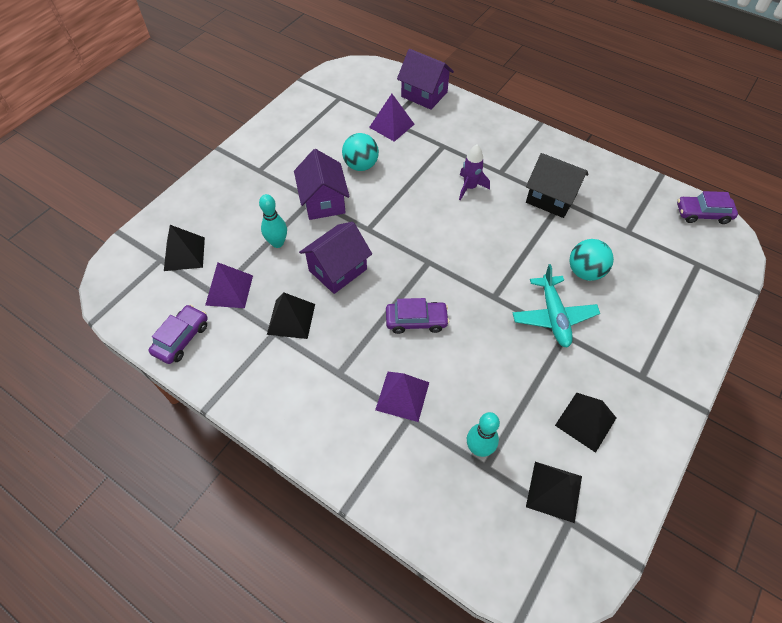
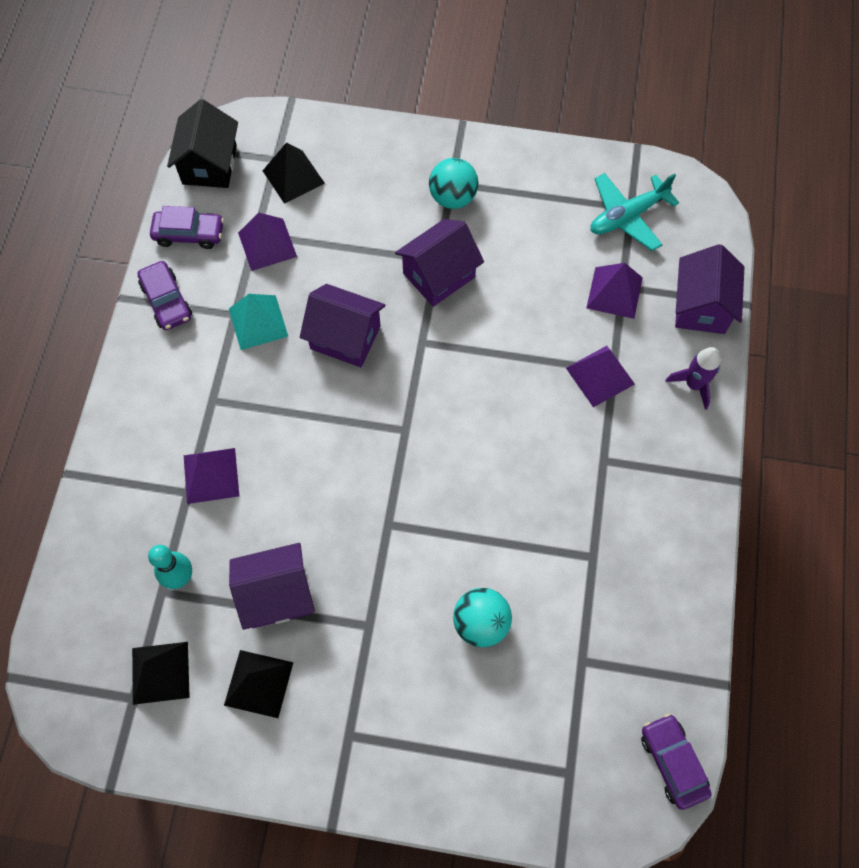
camera: 65 degrees right, 10 degrees up
turquoise bowling pin [259,194,287,248] -> none
black pyramid [267,293,315,339] -> turquoise pyramid [229,294,288,350]
turquoise ball [342,133,379,171] -> turquoise ball moved to [429,158,479,209]
purple car [386,298,449,334] -> purple car moved to [138,261,192,330]
purple rocket [459,144,490,200] -> purple rocket moved to [665,347,720,410]
turquoise plane [513,264,600,348] -> turquoise plane moved to [590,173,679,251]
black house [526,153,589,218] -> black house moved to [167,99,238,188]
none -> purple house [229,543,315,630]
none -> purple pyramid [566,346,635,407]

